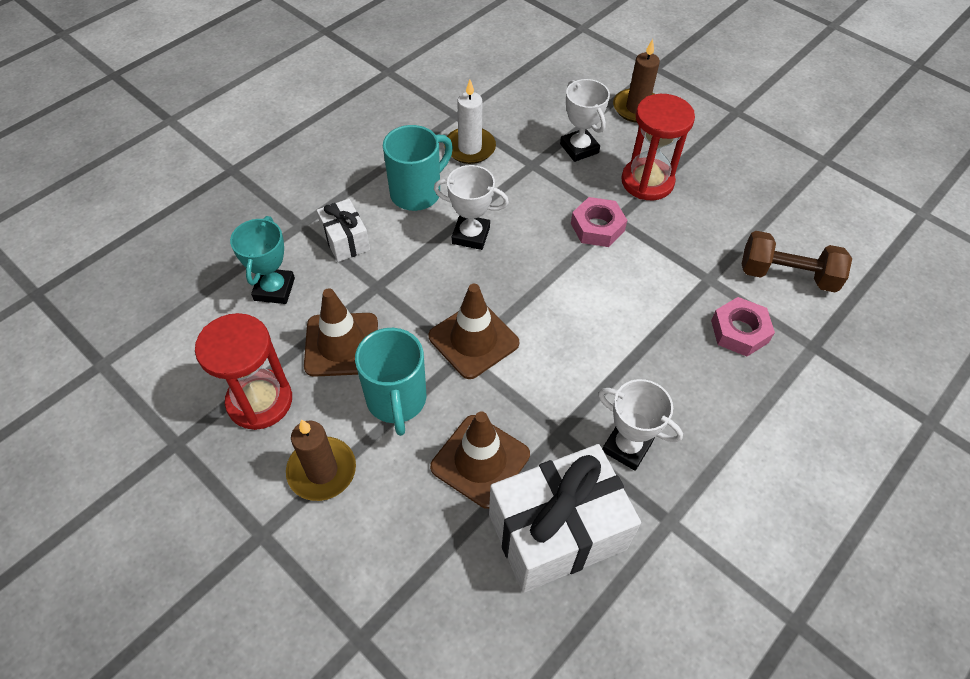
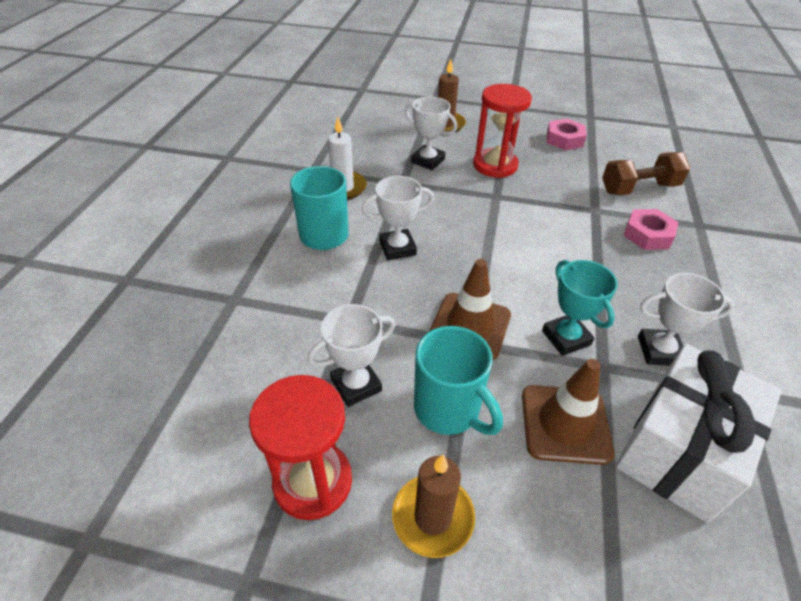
camera: 30 degrees left, 10 degrees down
turquoise trophy [230,216,295,304] -> turquoise trophy moved to [542,260,618,356]
brown traffic cone [304,288,378,377] -> white trophy [308,304,396,407]
white gift [317,199,370,262] -> none
pink nut [571,197,627,247] -> pink nut moved to [547,119,587,151]

